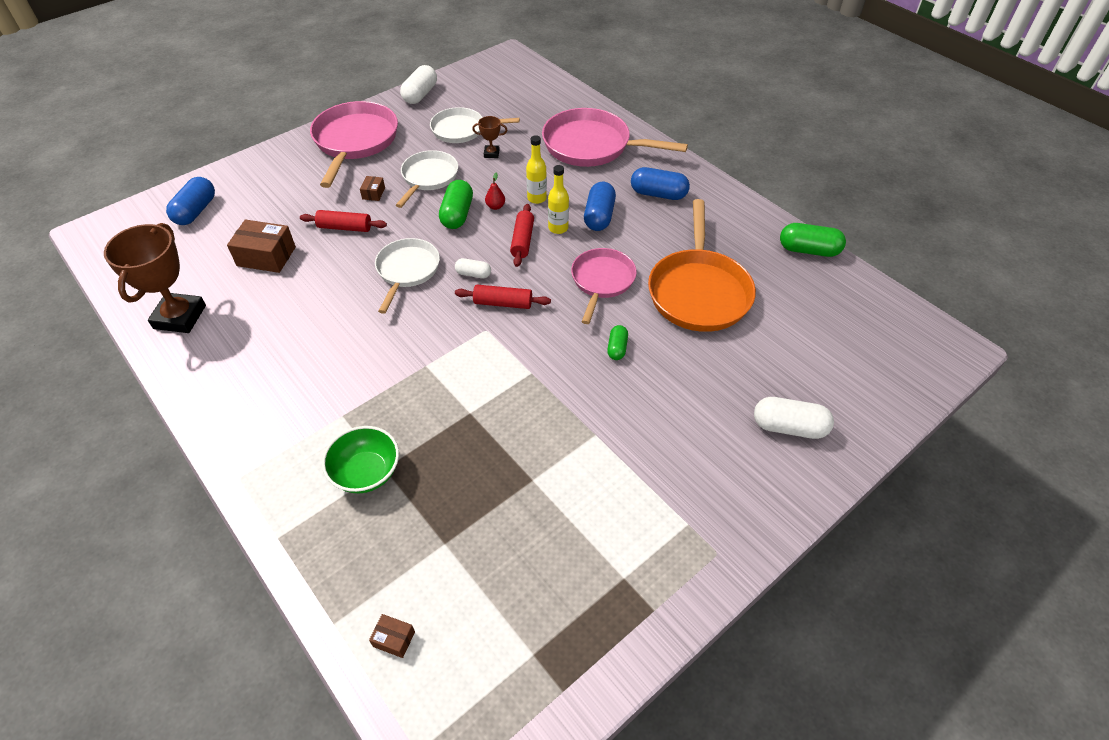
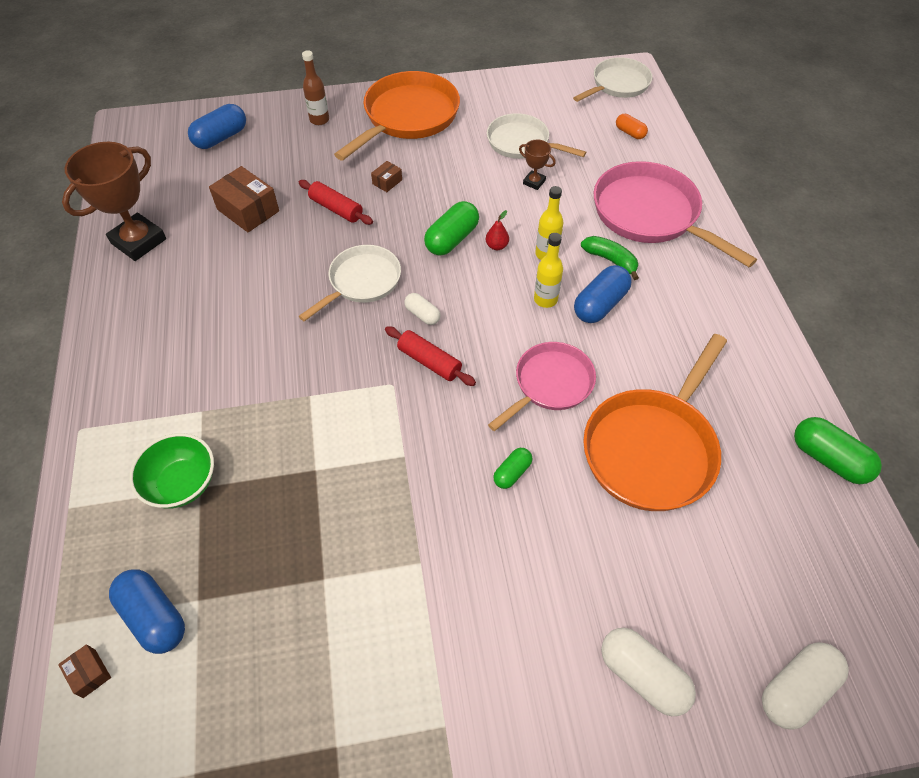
camera: 30 degrees right, 5 degrees up
pink pan [310,101,398,188] -> orange pan [334,71,460,160]
white pan [396,150,458,208] -> white pan moved to [573,57,652,102]
white capsule [400,65,437,104] -> white capsule moved to [762,642,849,729]
red rolling pin [510,204,534,267] -> none
blue capsule [631,167,690,200] -> blue capsule moved to [109,569,185,654]
none -> brown bottle [302,50,329,125]
none -> green banana [581,236,639,280]
none -> orange capsule [616,114,648,139]

